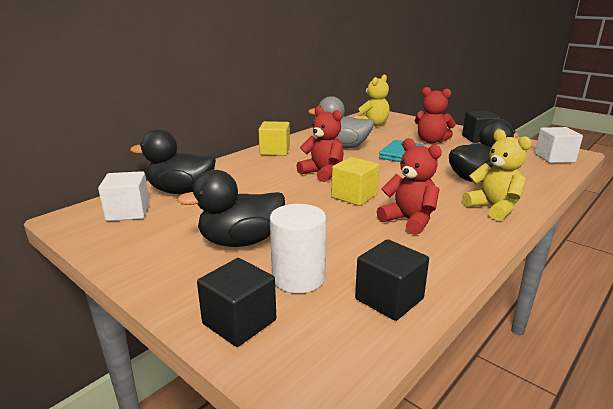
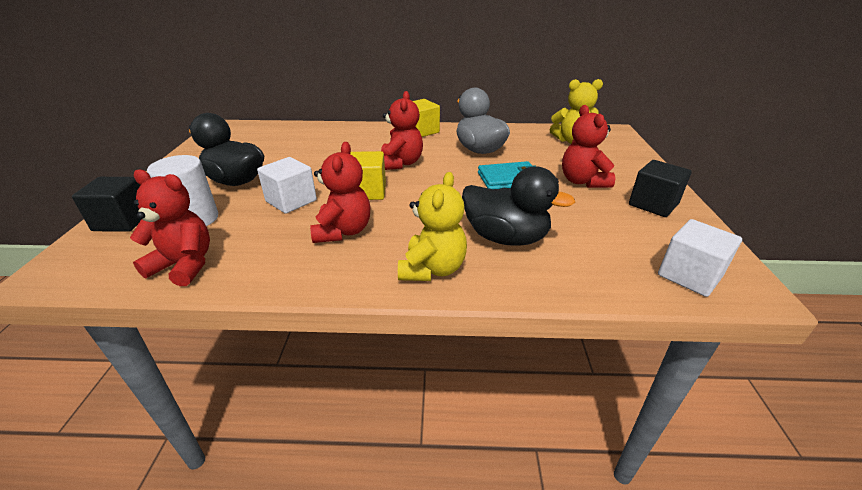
camera: 50 degrees right, 10 degrees up
white cube [98,171,150,221] -> white cube moved to [257,157,317,214]
black duck [130,129,216,194] -> none
black cube [355,239,429,321] -> red teddy bear [130,170,210,286]

